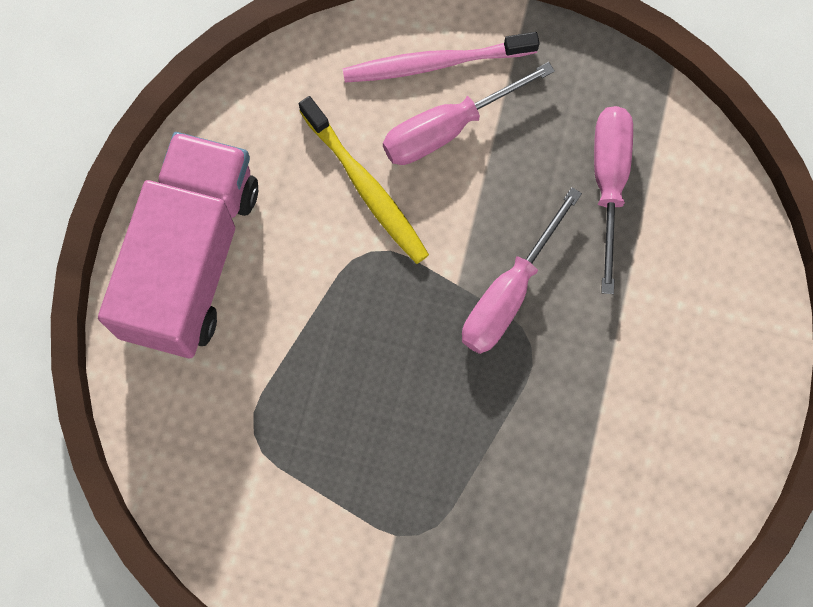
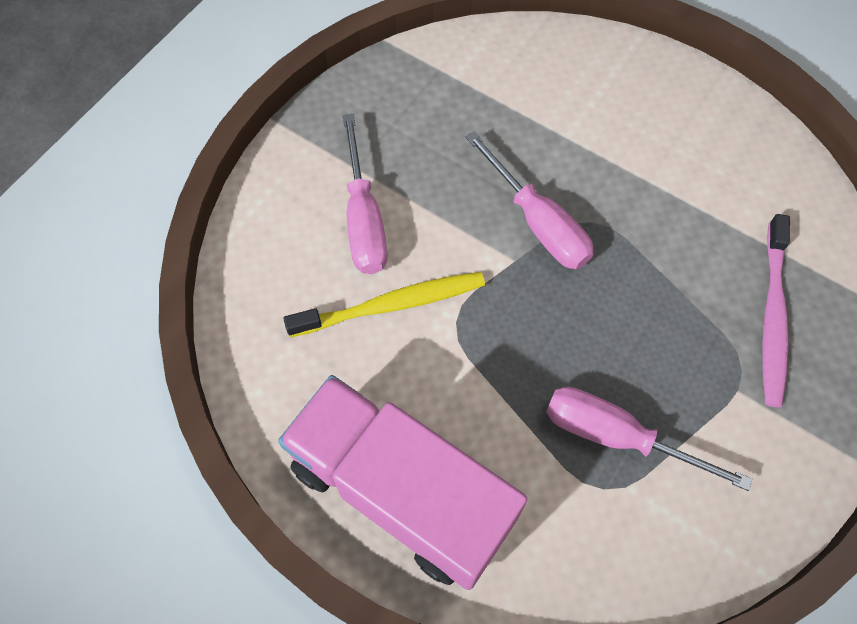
camera: 70 degrees left, 10 degrees down
pink toothbrush [342,32,540,83] -> pink toothbrush moved to [763,214,790,407]
pink screwdriver [594,106,633,294] -> pink screwdriver moved to [546,387,752,491]

